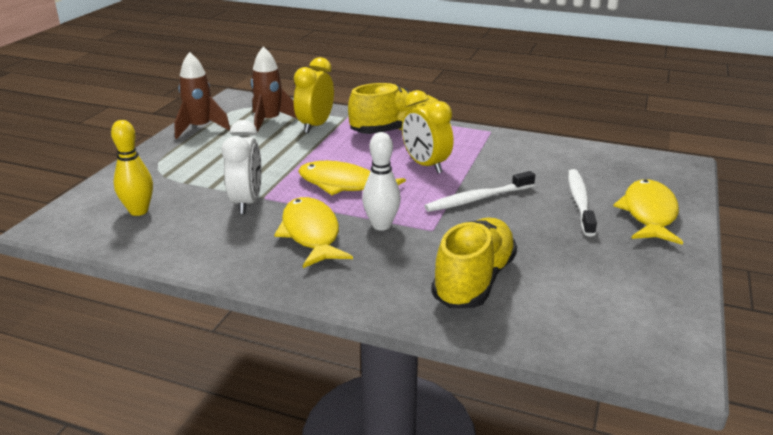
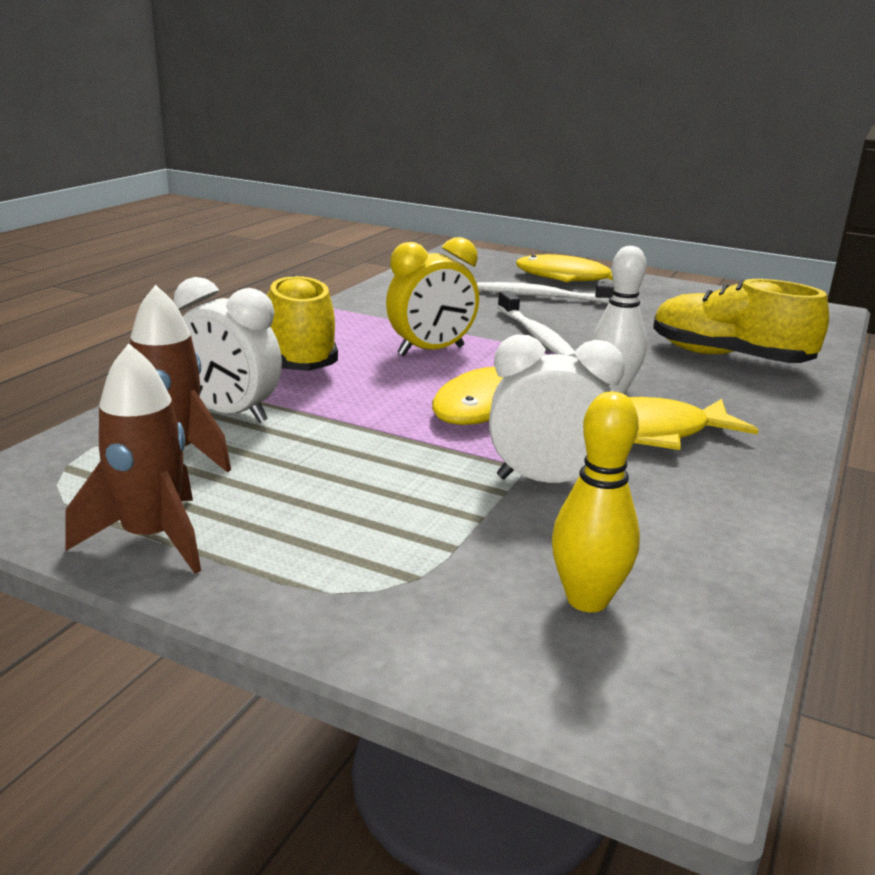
camera: 85 degrees left, 5 degrees down
yellow clock [294,57,334,133] -> white clock [173,277,282,423]

